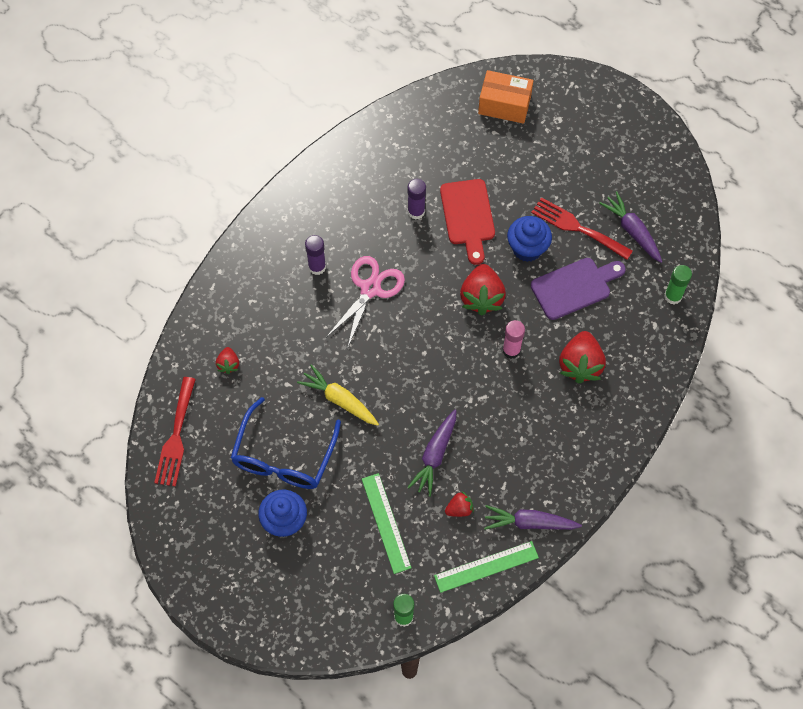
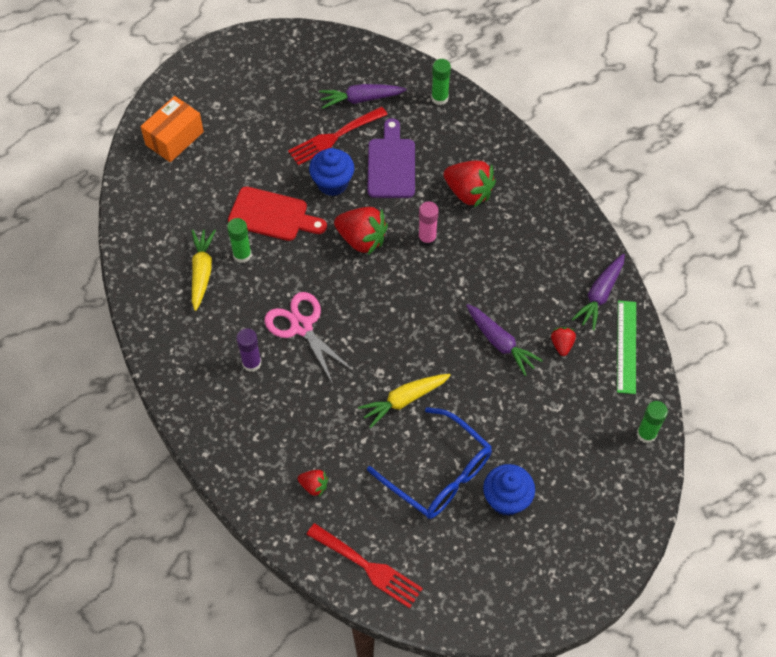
camera: 65 degrees left, 5 degrees down
green ruler [362,473,412,574] -> none
purple glue stick [407,179,426,220] -> green glue stick [227,218,251,263]
none -> yellow carrot [191,229,216,311]

